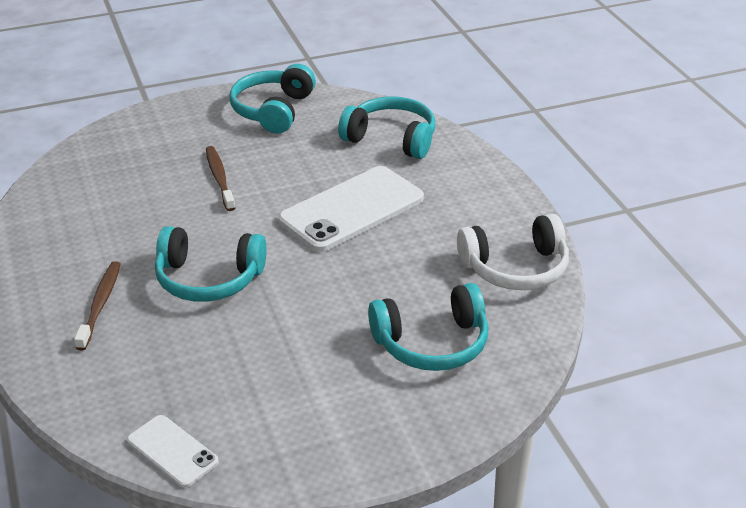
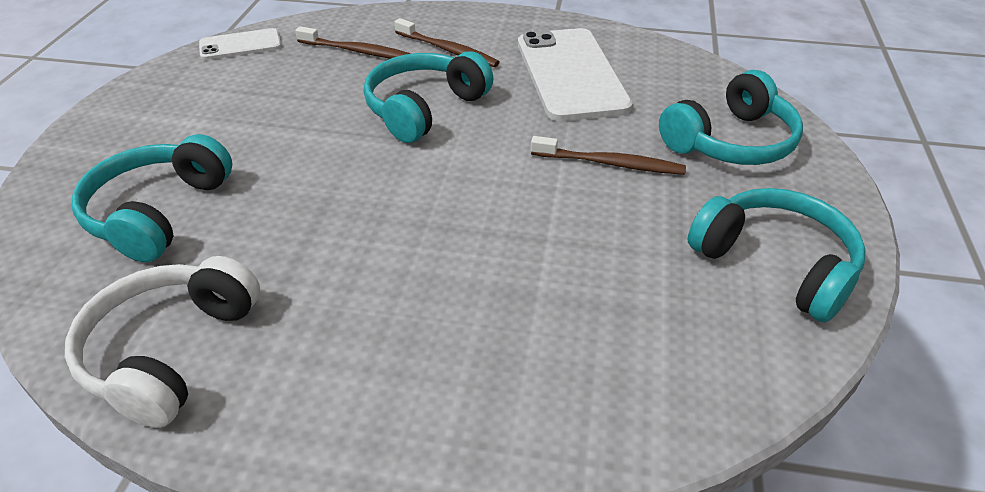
camera: 120 degrees right, 5 degrees up
white phone [278,166,424,252] -> white phone moved to [518,28,633,121]
turquoise headphones [338,96,435,159] -> turquoise headphones moved to [659,70,803,165]
none -> brown toothbrush [295,26,411,59]

